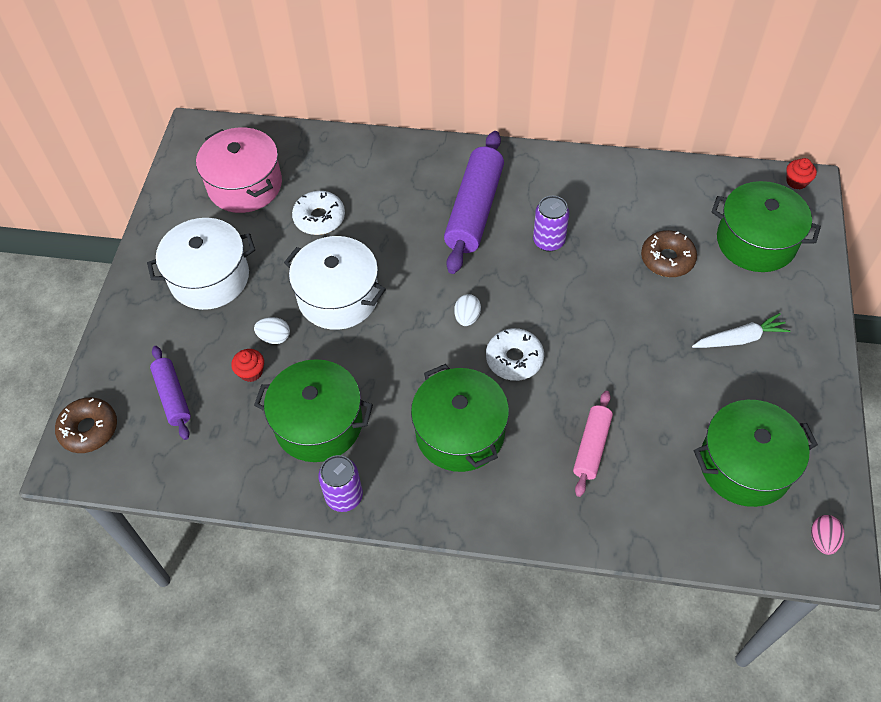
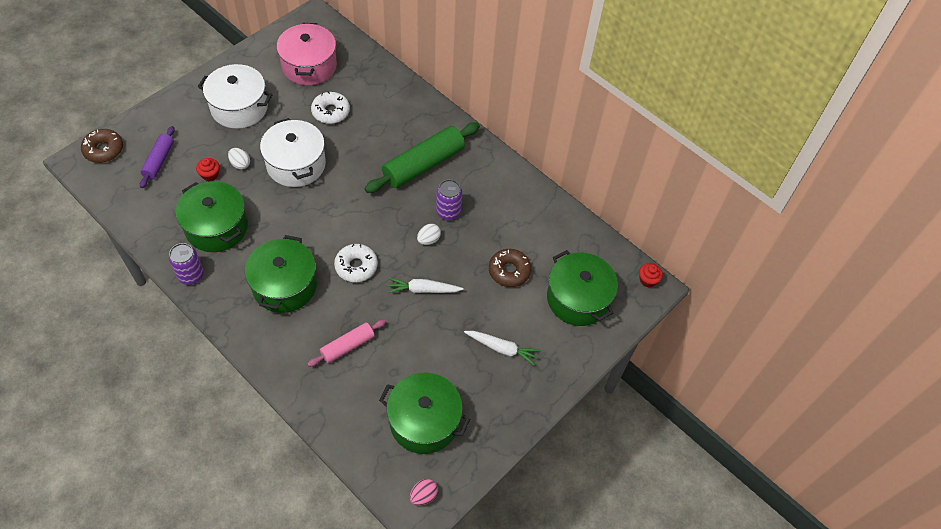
camera: 30 degrees right, 0 degrees up
purple rolling pin [444,131,504,274] -> green rolling pin [365,122,480,193]
white egg [454,294,481,326] -> white egg moved to [417,224,441,245]
none -> white carrot [387,278,463,293]

